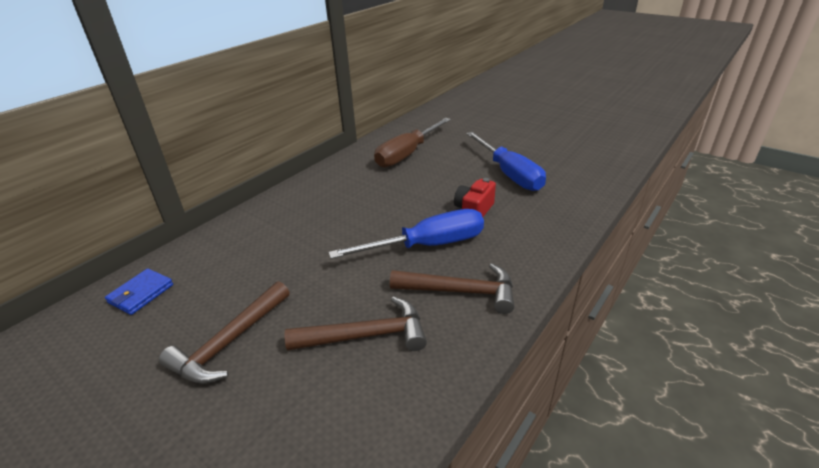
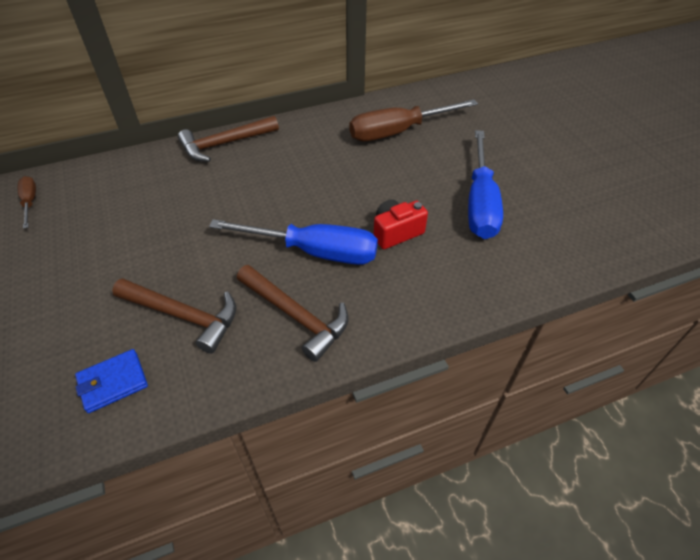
camera: 30 degrees right, 15 degrees up
blue wallet [105,268,173,315] -> blue wallet moved to [75,349,148,413]
brown hammer [159,281,289,384] -> brown hammer moved to [178,116,279,162]
none -> brown screwdriver [18,176,36,229]

